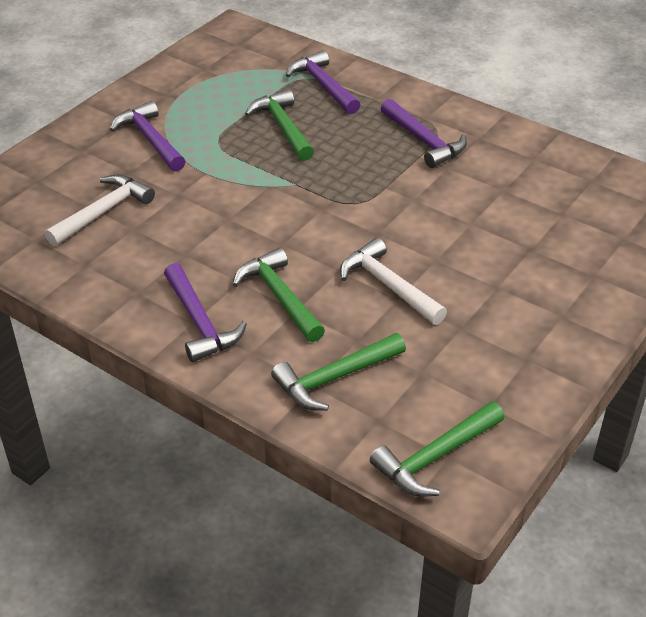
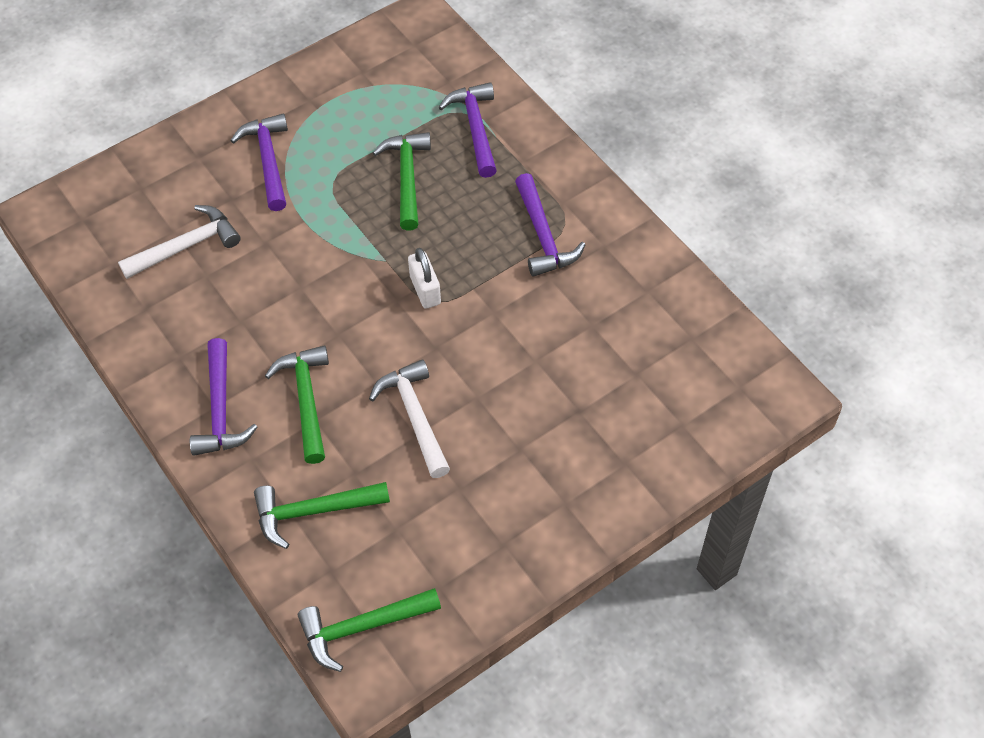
camera: 20 degrees right, 15 degrees up
none -> white padlock [408,248,441,309]

